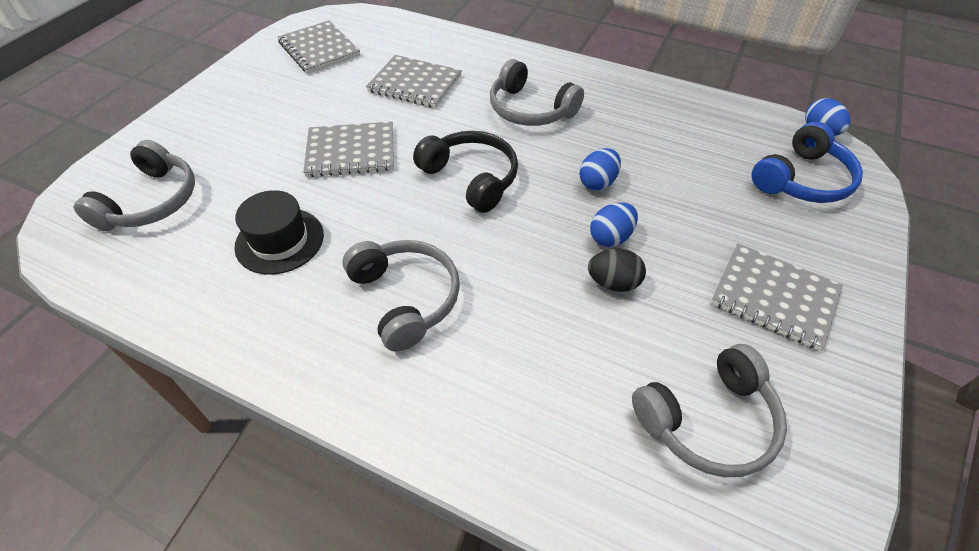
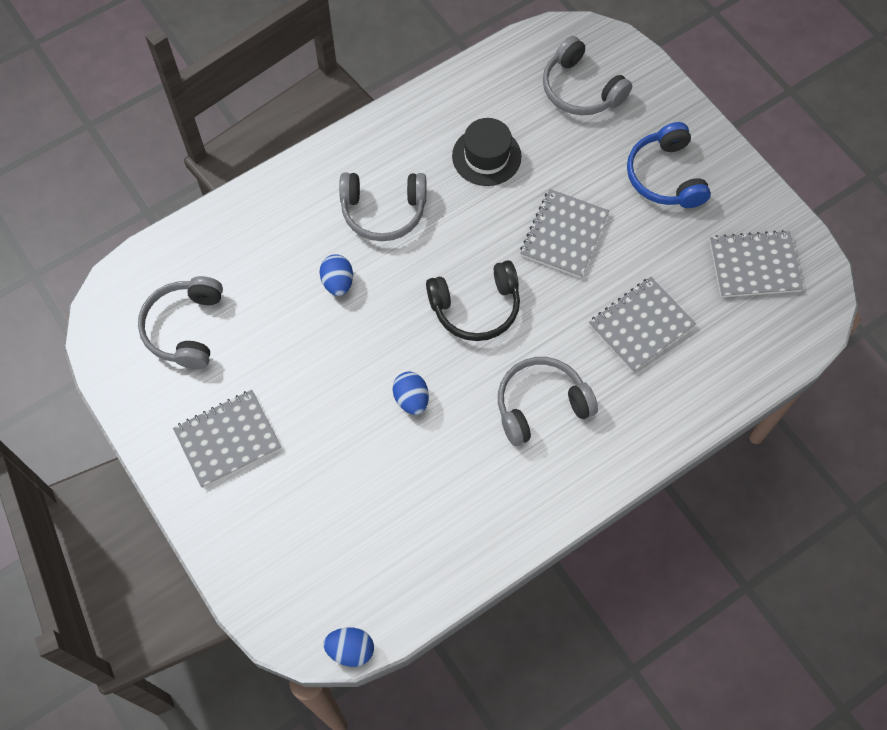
camera: 120 degrees right, 15 degrees up
black egg [588,249,646,292] -> none
blue egg [590,202,638,247] -> blue egg moved to [319,254,353,296]
blue headphones [752,122,863,203] -> blue headphones moved to [627,122,711,208]

